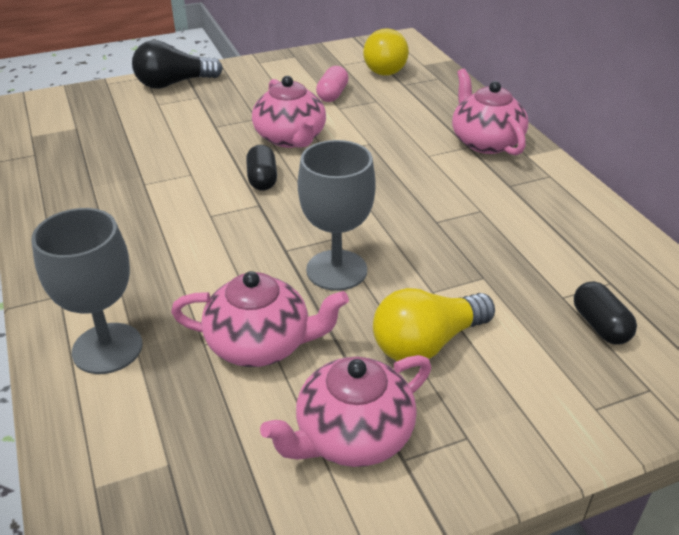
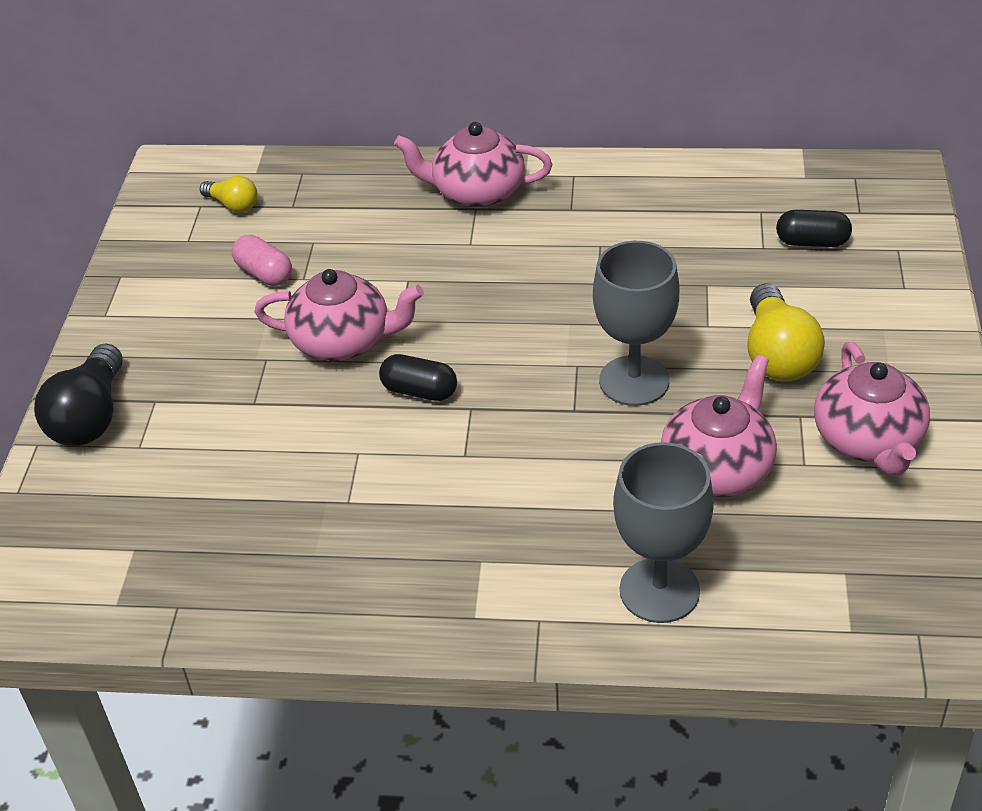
camera: 60 degrees left, 5 degrees up
yellow light bulb [363,28,409,76] -> yellow light bulb [200,176,258,213], size x0.56

